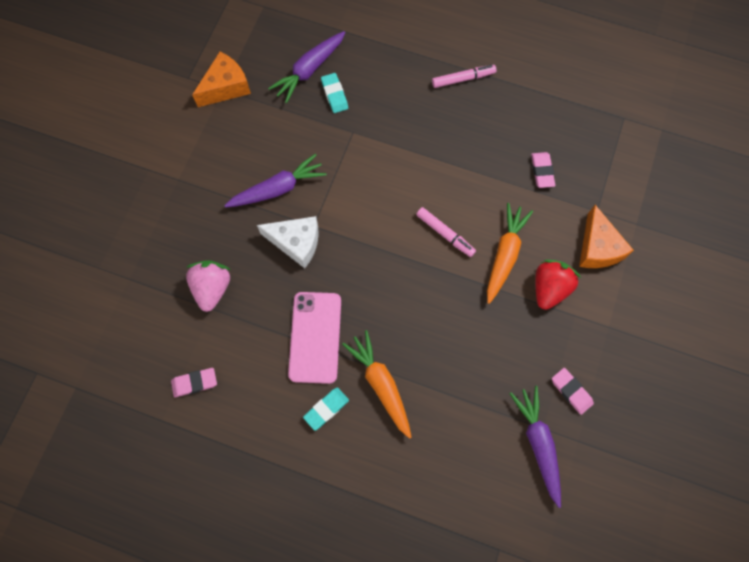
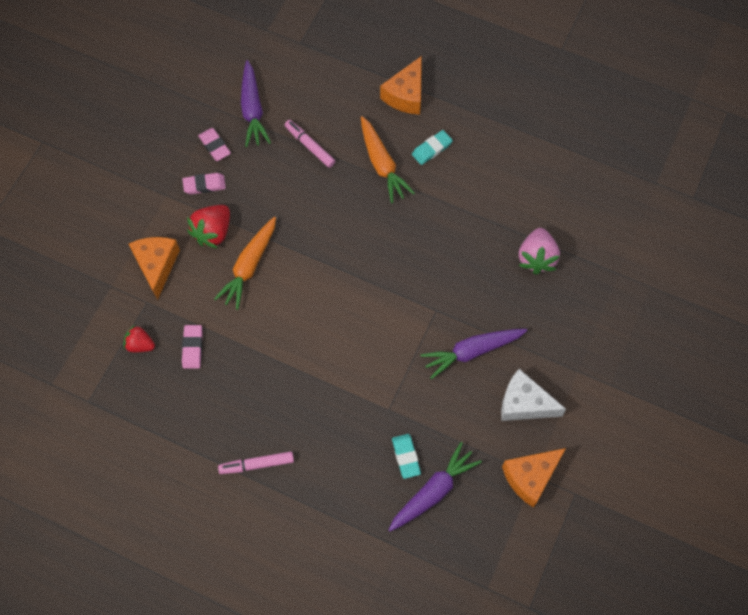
camera: 175 degrees left, 5 degrees down
pink eraser [171,368,217,397] -> pink eraser moved to [182,173,226,194]
white cheese [257,216,319,268] -> white cheese moved to [501,369,566,421]
pink phone [288,292,341,384] -> none
pink marker [416,207,476,257] -> pink marker moved to [285,120,335,168]
none -> red strawberry [124,325,155,352]
none -> orange cheese [380,56,422,115]

